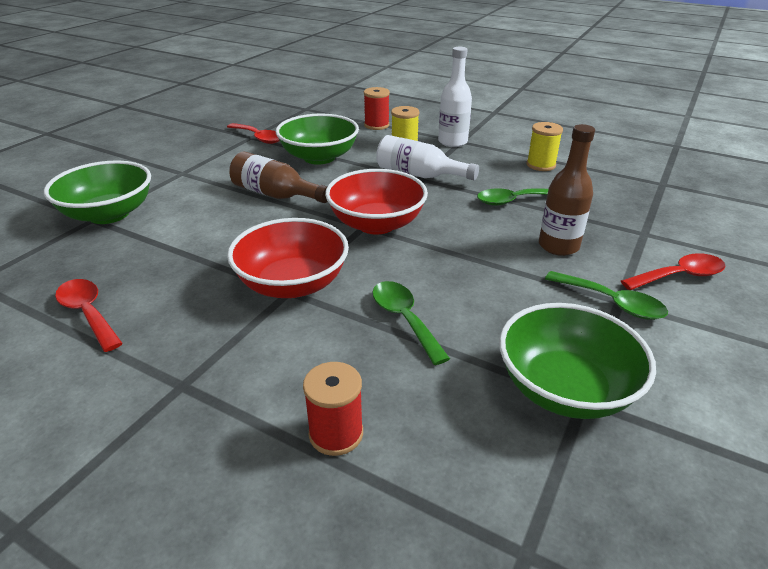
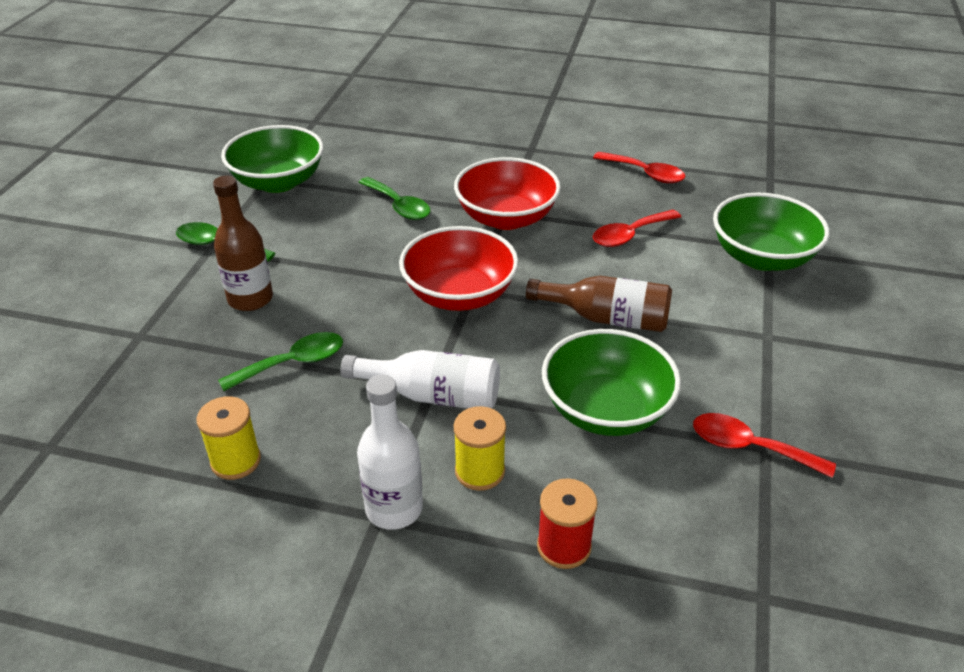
camera: 165 degrees right, 5 degrees up
red spool [303,362,363,456] -> none
red spoon [621,253,726,290] -> red spoon moved to [593,210,681,247]

